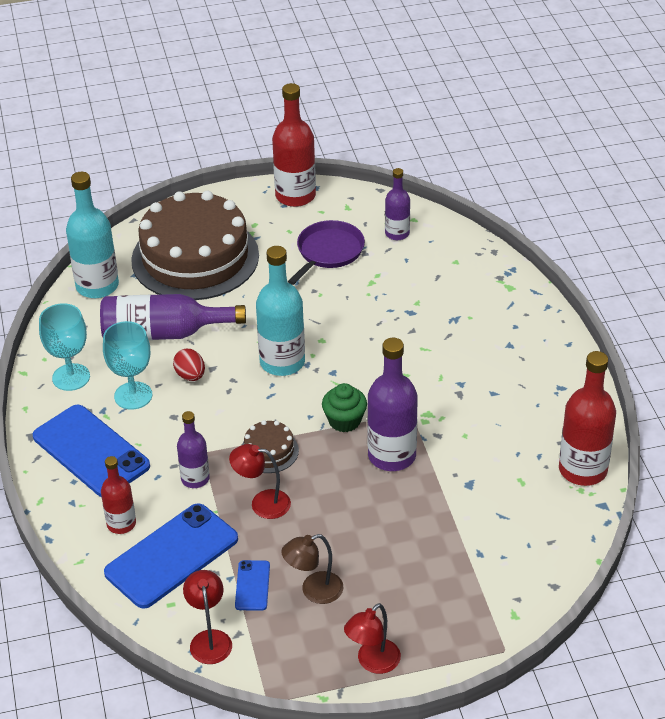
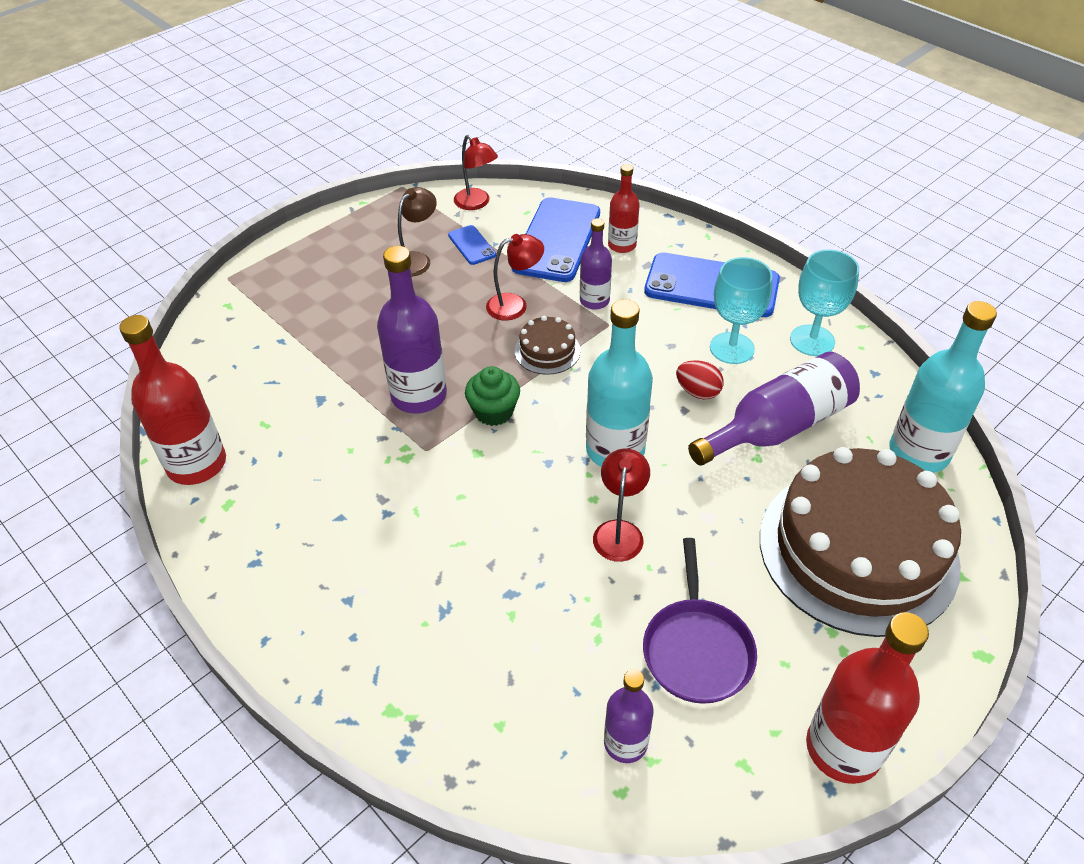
camera: 150 degrees right, 5 degrees up
red lamp [344,603,401,674] -> red lamp moved to [593,449,650,562]

